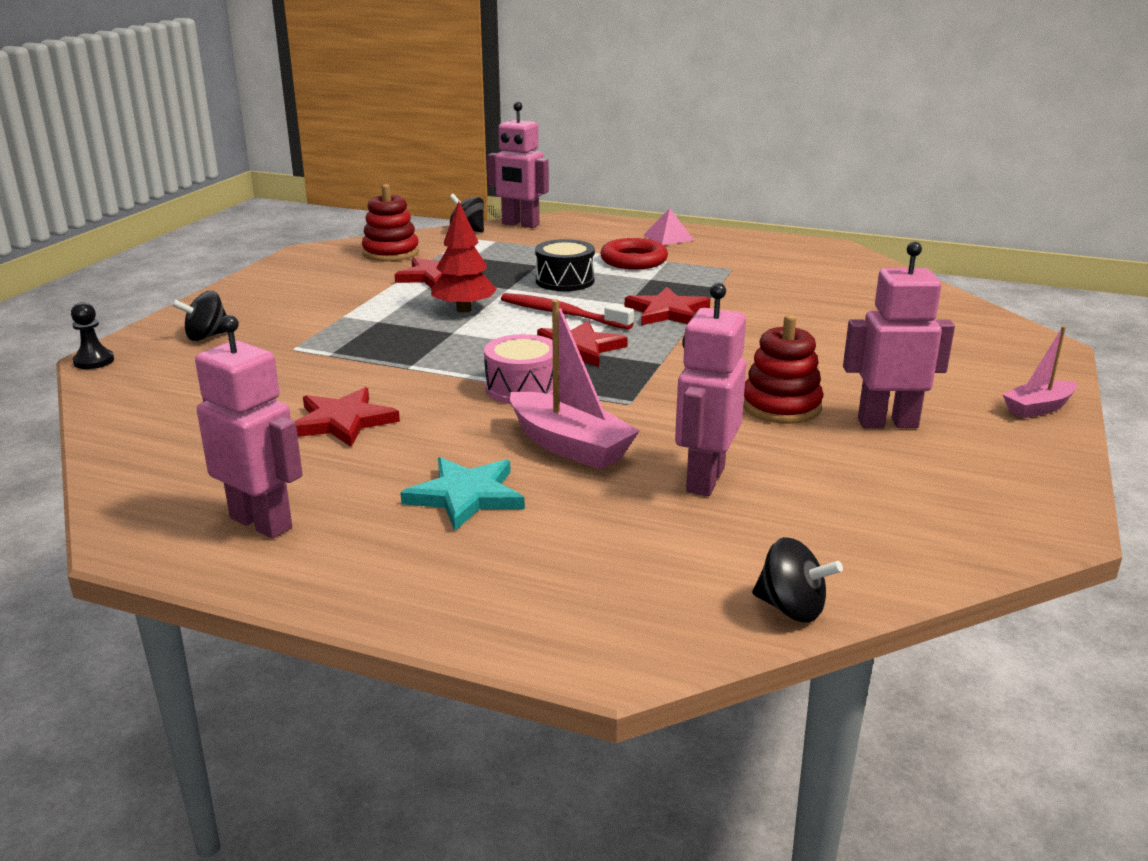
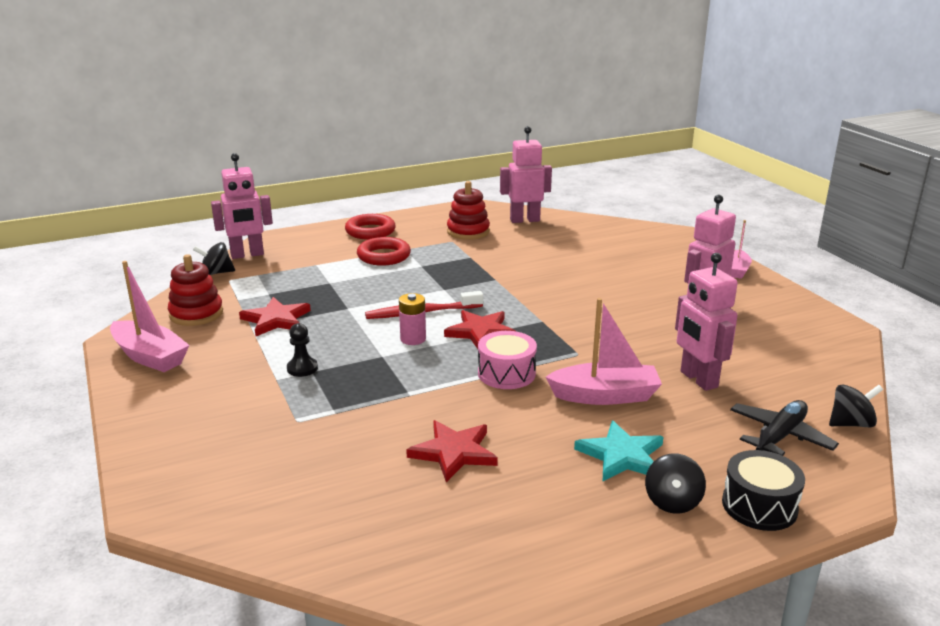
camera: 45 degrees left, 0 degrees up
black pawn [71,302,114,369] -> black pawn moved to [287,323,318,377]
black spinning top [171,291,227,341] -> black spinning top moved to [645,453,706,514]
pink robot [195,315,303,539] -> pink robot moved to [500,126,552,223]
red tree [431,201,497,313] -> none
black drum [535,239,595,291] -> black drum moved to [722,450,805,531]
red star [625,287,710,325] -> none
pink pyramid [644,208,694,245] -> red ring [345,214,396,239]
red stacking toy [743,315,823,424] -> red stacking toy moved to [447,181,490,240]
none -> pink boat [110,261,190,372]
none -> pink battery [399,293,426,345]
none -> black plane [730,400,839,456]

